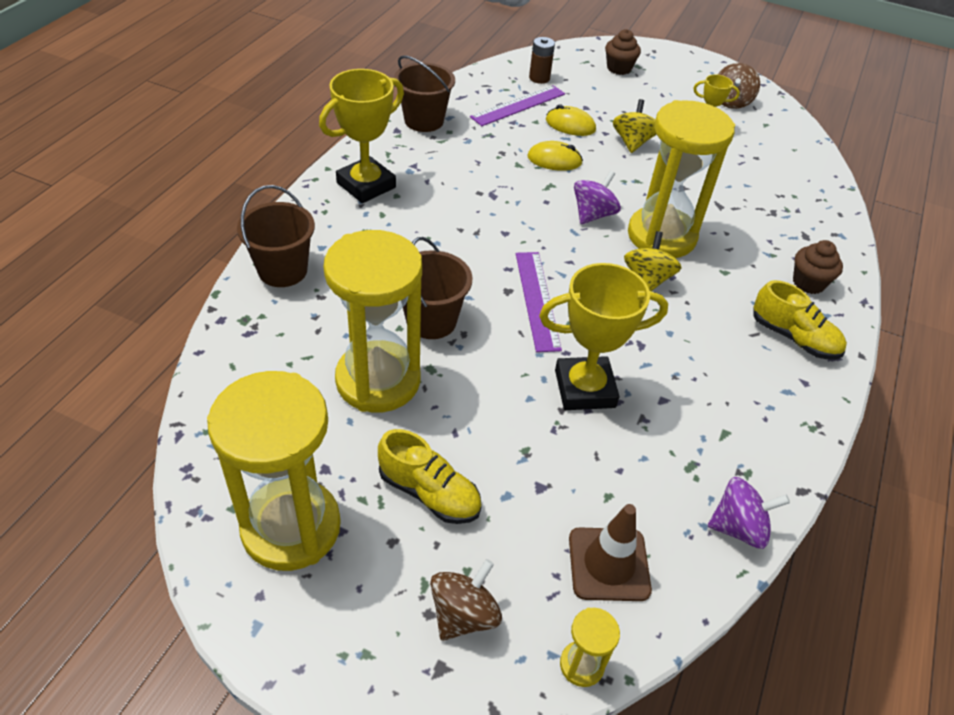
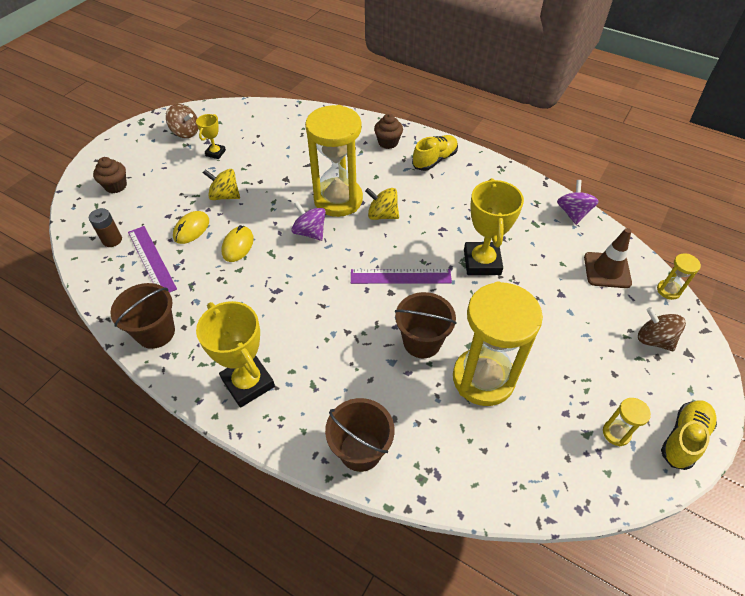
camera: 80 degrees left, 5 degrees up
yellow hourglass [207,371,341,571] -> yellow hourglass [603,398,651,446], size x0.42
yellow shoe [378,429,482,524] -> yellow shoe moved to [661,400,717,470]

